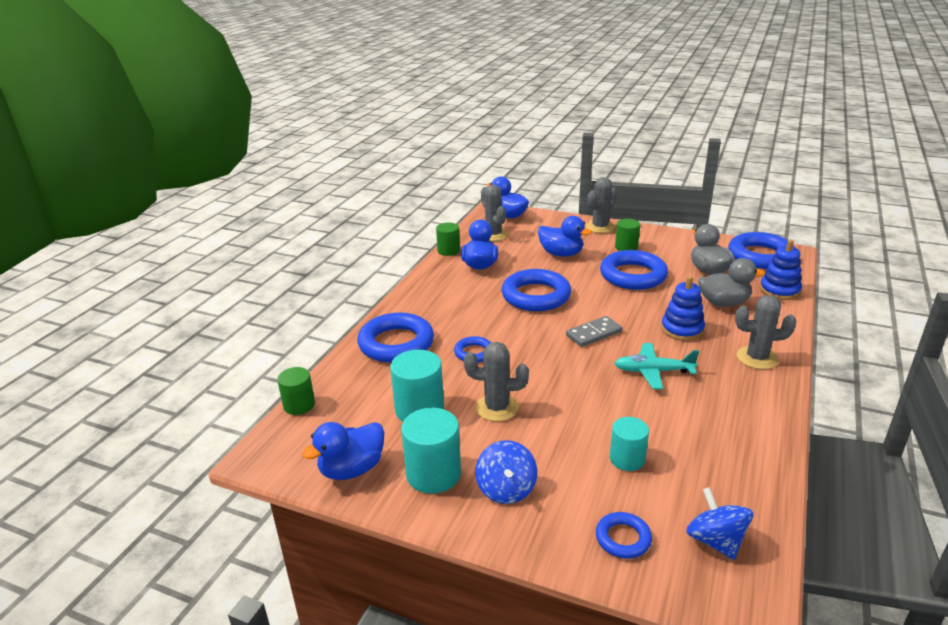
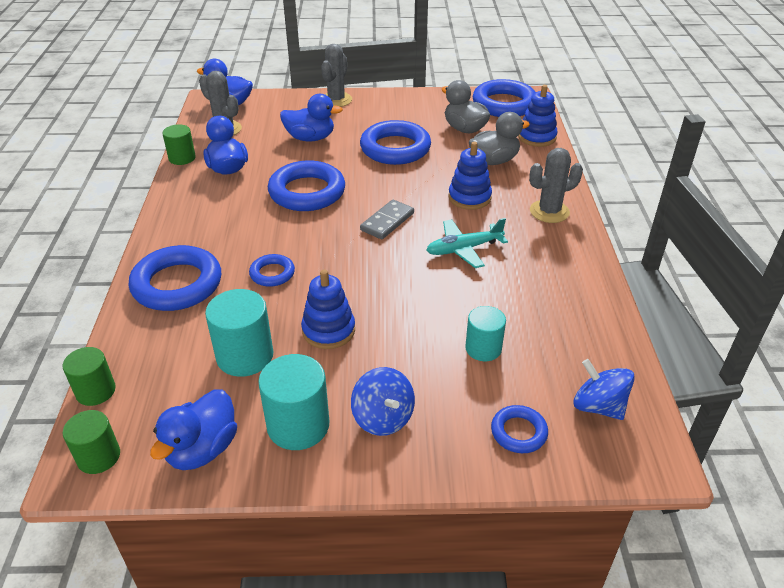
camera: 25 degrees left, 10 degrees up
grey cactus [464,342,529,422] -> blue stacking toy [301,270,355,349]
green cylinder [615,219,640,251] -> green cylinder moved to [63,410,120,474]

